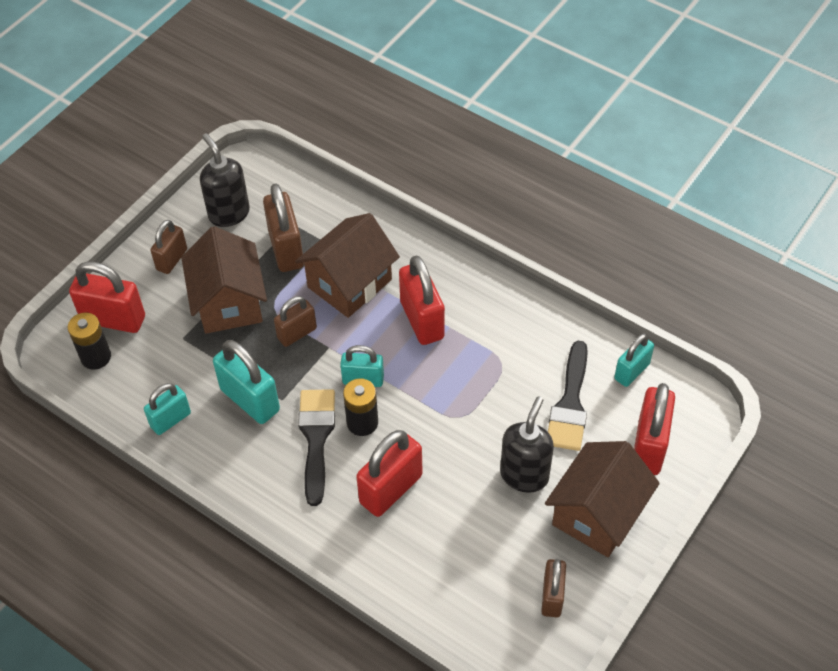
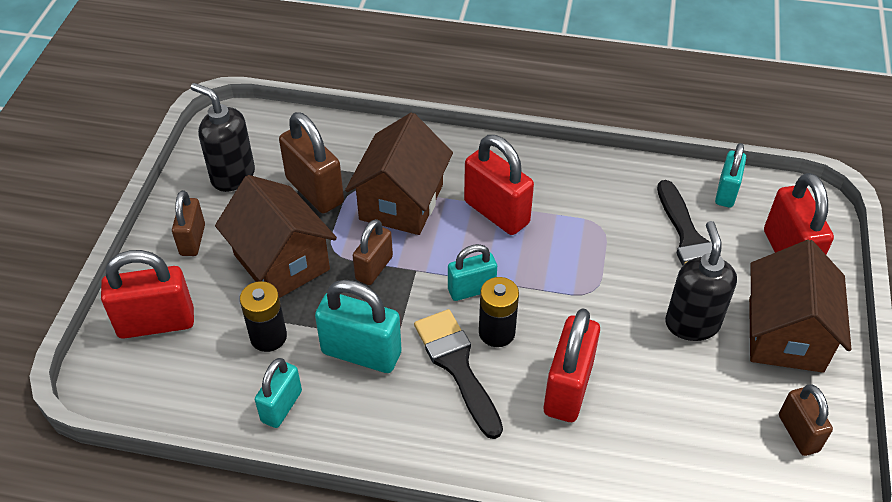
camera: 25 degrees left, 5 degrees down
black battery [68,312,111,370] -> black battery moved to [240,281,287,352]

